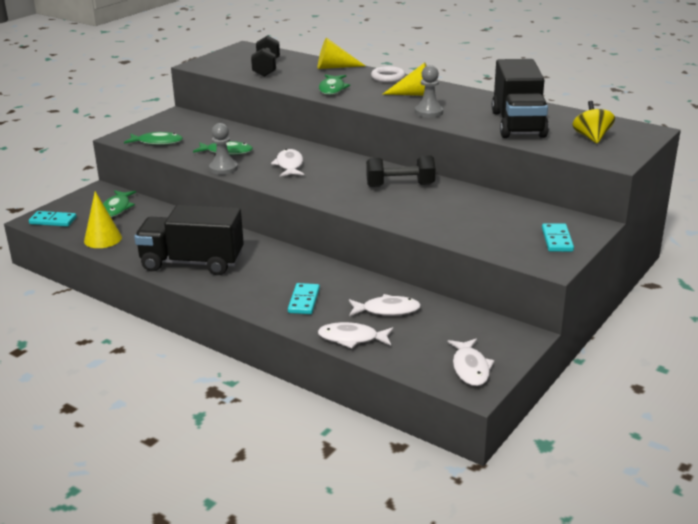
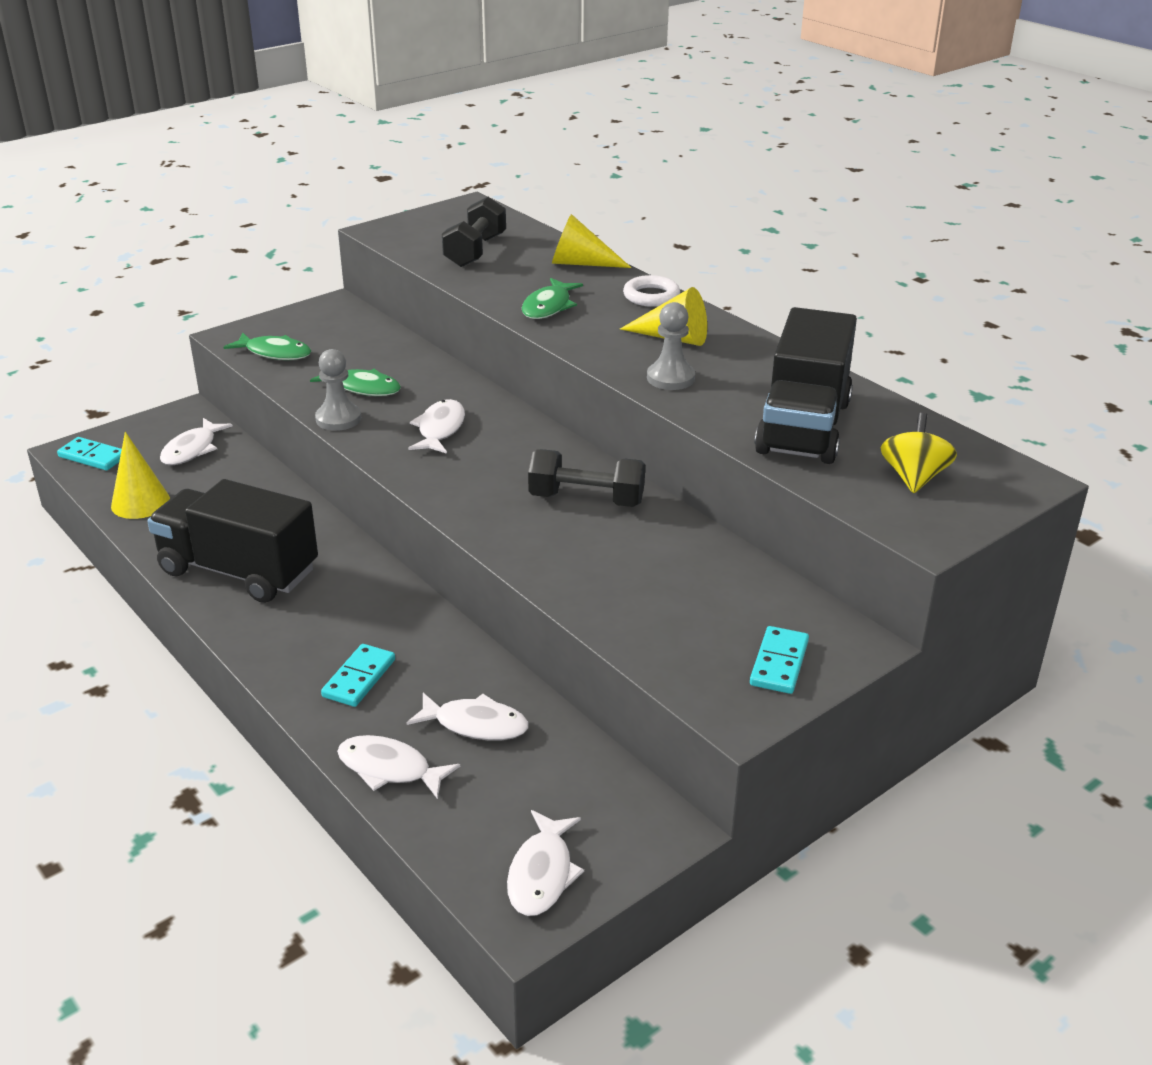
camera: 15 degrees right, 5 degrees up
green fish [103,190,136,217] -> white fish [160,418,233,465]

